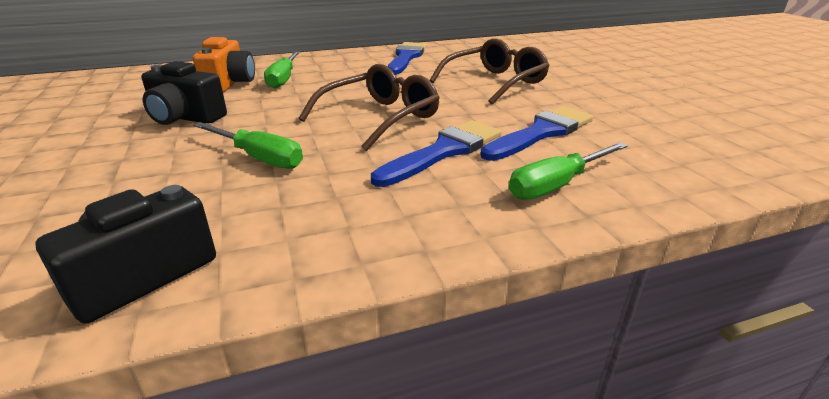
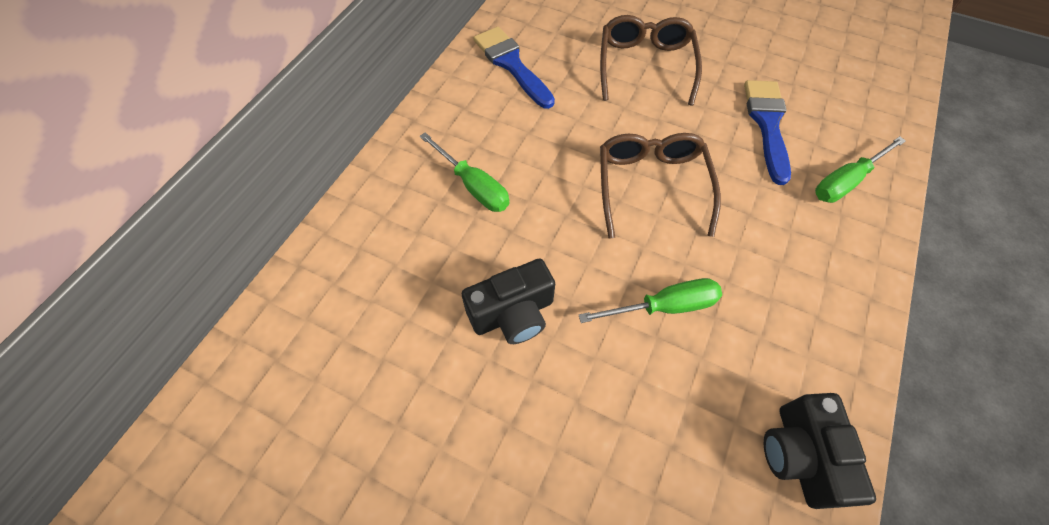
camera: 45 degrees left, 30 degrees up
orange camera [193,37,255,92] -> none
blue brush [371,120,501,187] -> none
green screwdriver [509,142,628,200] -> green screwdriver turned 45 degrees clockwise [815,136,906,203]

